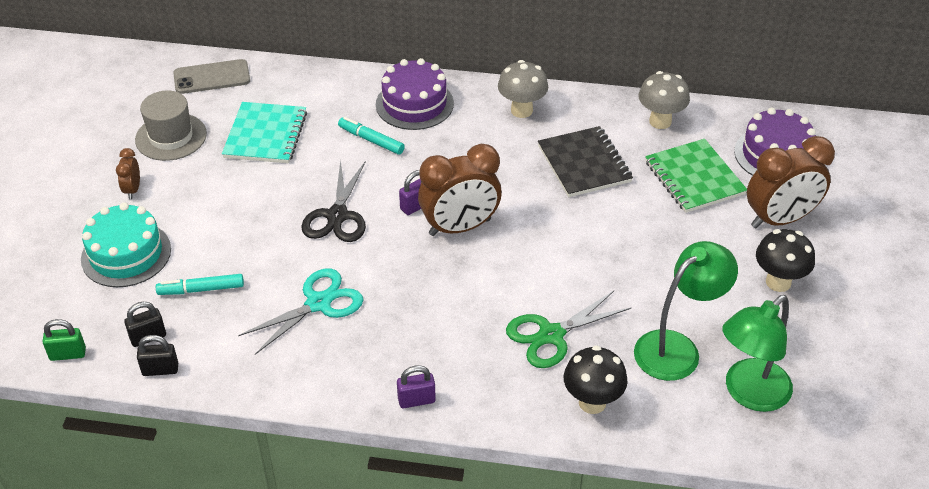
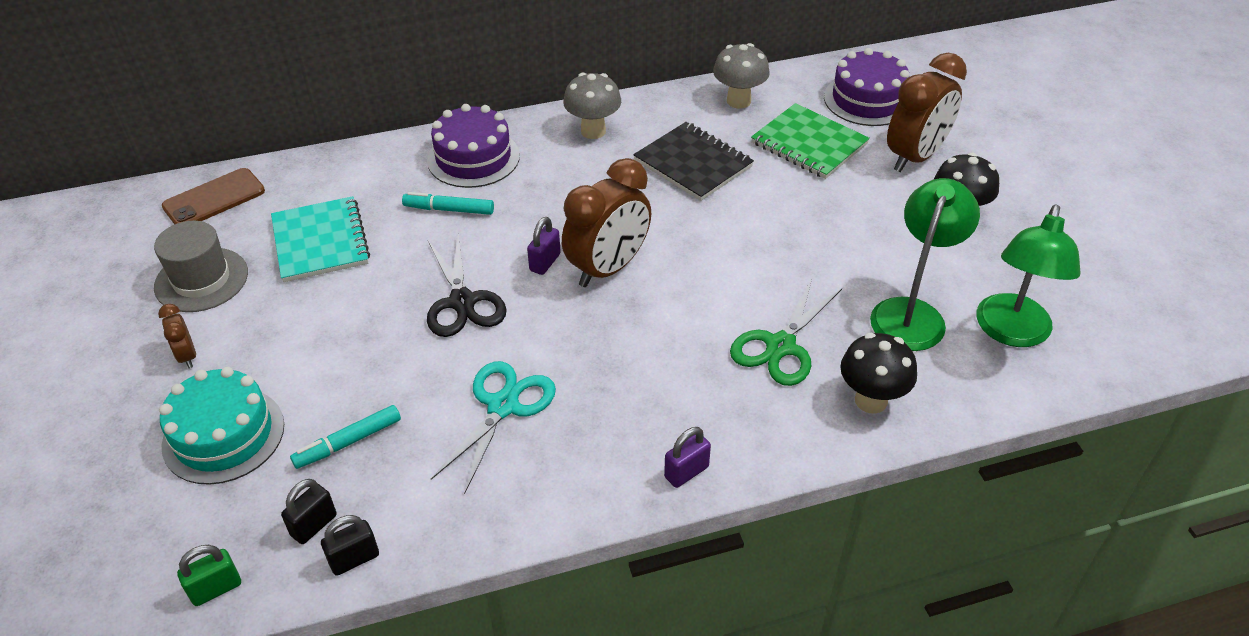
camera: 25 degrees left, 0 degrees up
grey phone [173,59,250,94] -> brown phone [162,168,265,225]

